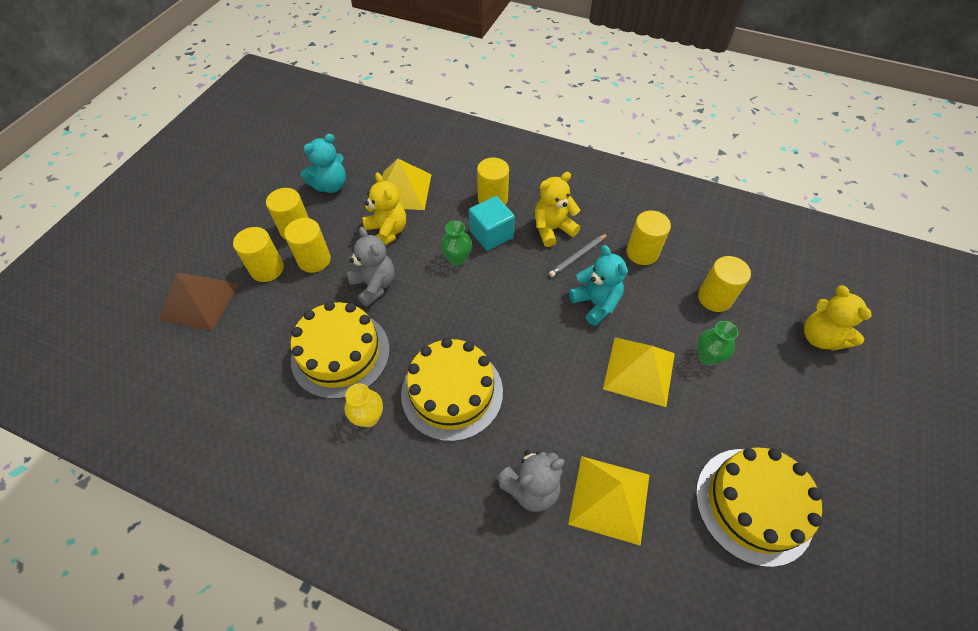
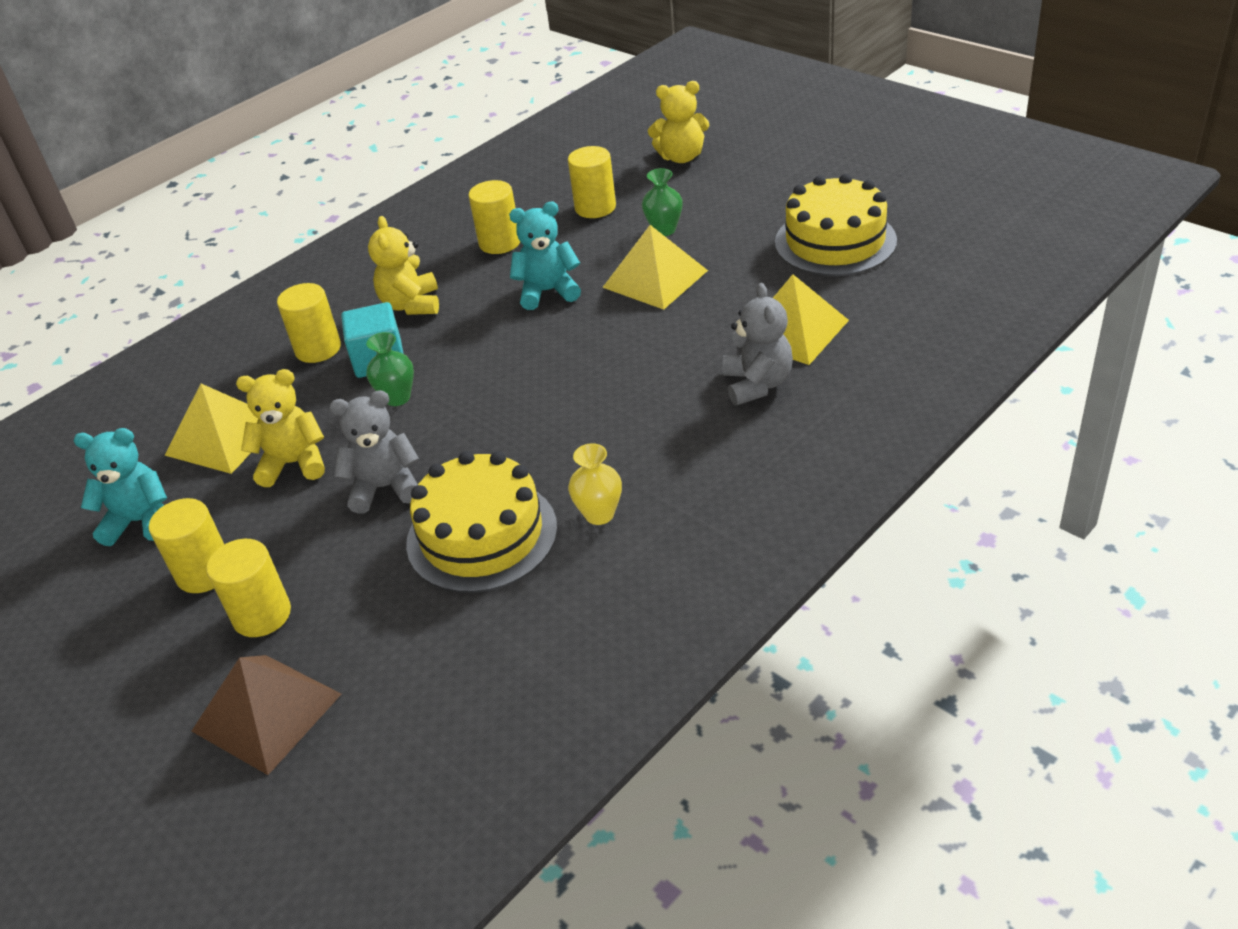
camera: 65 degrees left, 15 degrees down
yellow cylinder [284,218,331,273] -> none
turquoise teddy bear [301,134,346,193] -> turquoise teddy bear turned 75 degrees counterclockwise [74,428,167,546]
yellow cake [401,338,503,442] -> none
grey pencil [549,234,608,277] -> none

